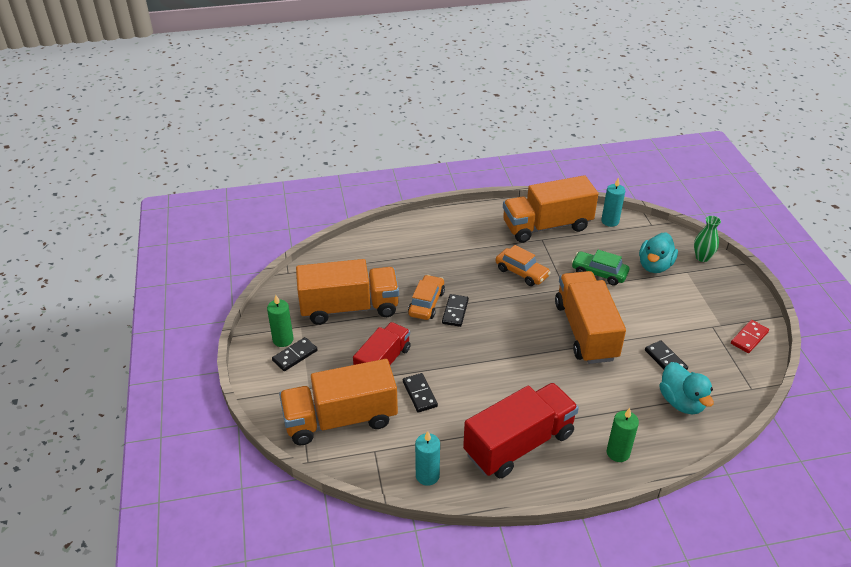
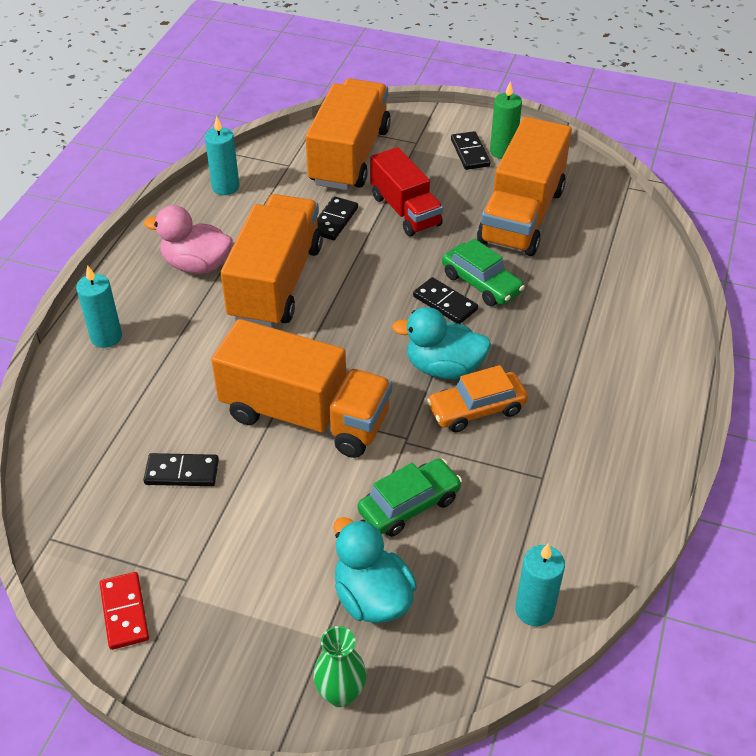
camera: 120 degrees right, 5 degrees up
black domino [403,373,438,413] -> black domino turned 75 degrees counterclockwise [317,196,358,240]
orange car [408,275,445,320] -> green car [442,238,525,306]
red truck [463,383,579,478] -> pink duck [144,205,233,274]
orange truck [503,175,598,243] -> orange truck moved to [221,194,323,328]
green candle [607,408,639,462] -> turquoise candle [76,265,122,348]
turquoise duck [659,362,714,414] -> turquoise duck moved to [392,307,491,379]

